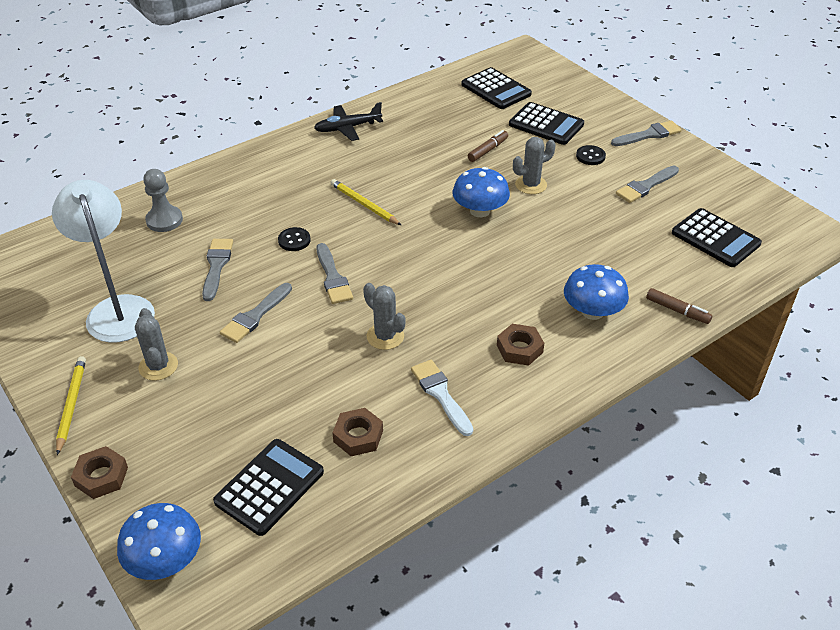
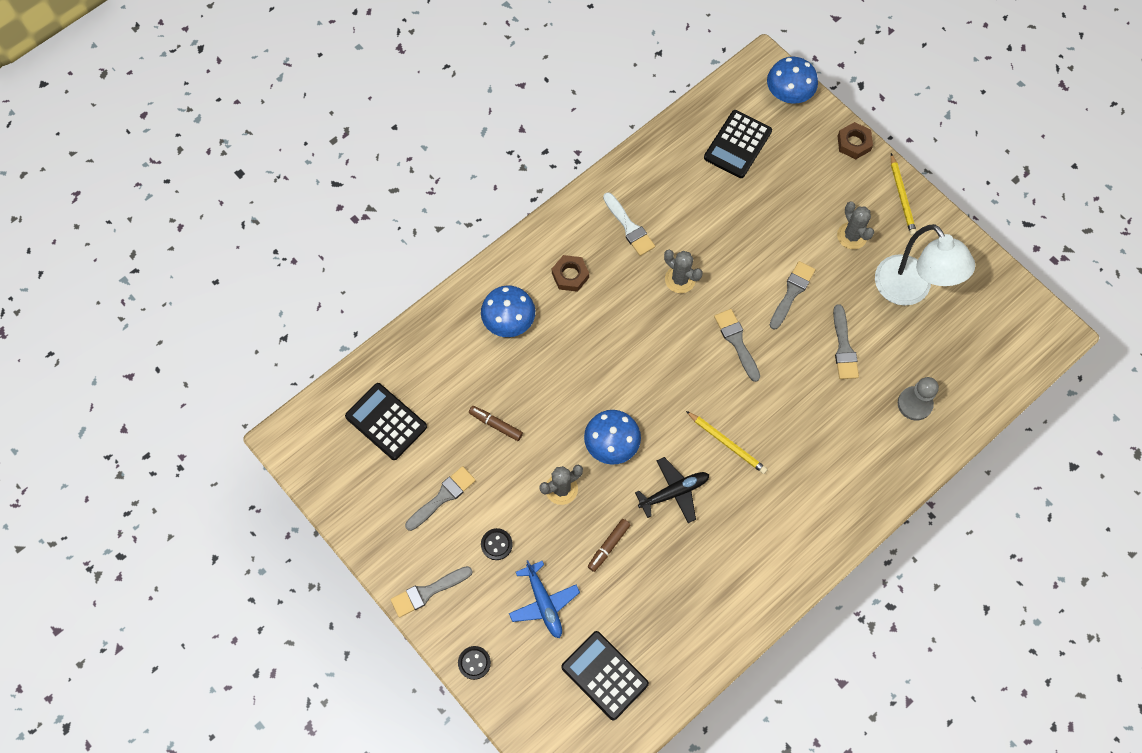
camera: 175 degrees right, 25 degrees up
black button [278,227,311,251] -> black button moved to [458,646,491,680]
black plane [314,102,383,141] -> black plane moved to [635,457,709,523]
brown nut [333,408,383,456] -> none
black calculator [509,102,584,145] -> blue plane [509,560,580,638]
brown marker [646,288,712,324] -> brown marker moved to [469,406,523,441]

